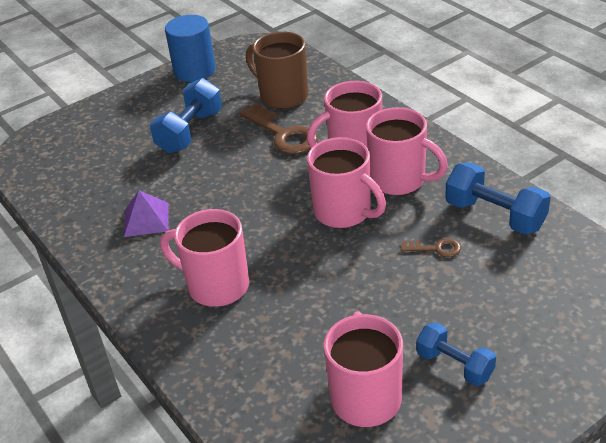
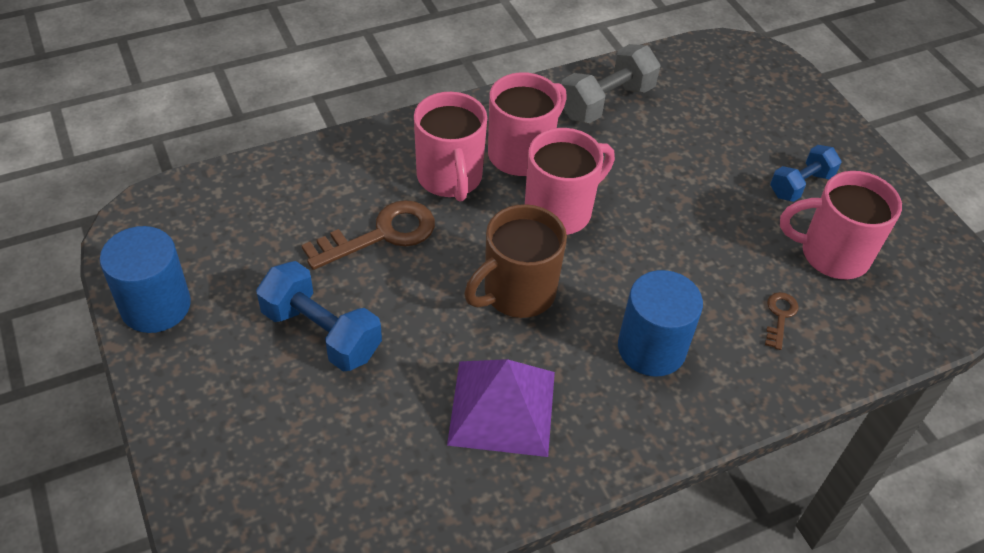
camera: 85 degrees left, 10 degrees up
purple pyramid [124,190,168,237] -> purple pyramid [447,359,555,457], size x1.61
pink mug [160,209,249,307] -> blue cylinder [618,270,703,377]
brown mug [246,32,308,109] -> brown mug moved to [464,204,567,318]
brown key [401,238,461,257] -> brown key moved to [765,292,799,350]
blue dumbbell [445,162,551,235] -> grey dumbbell [561,44,661,123]

